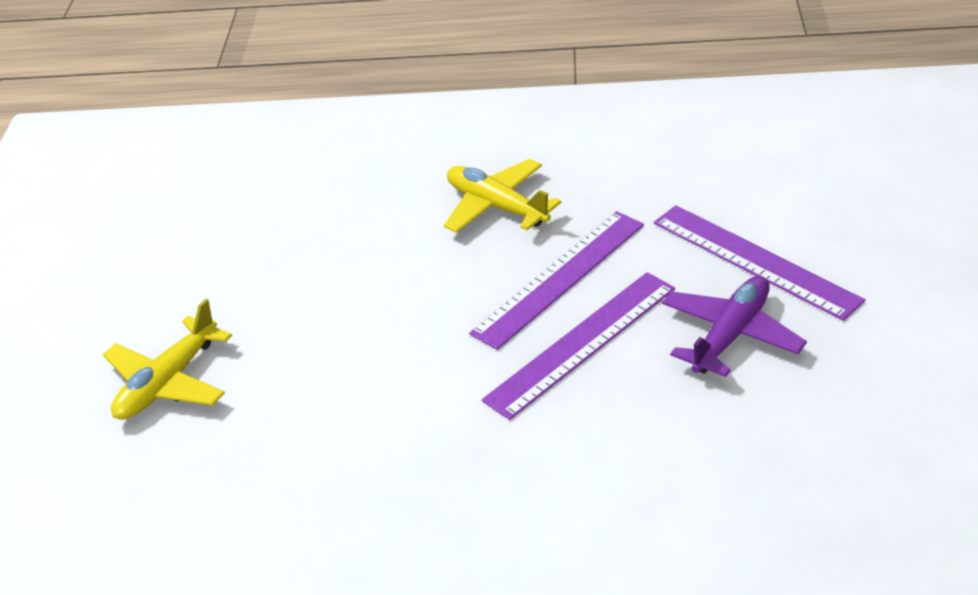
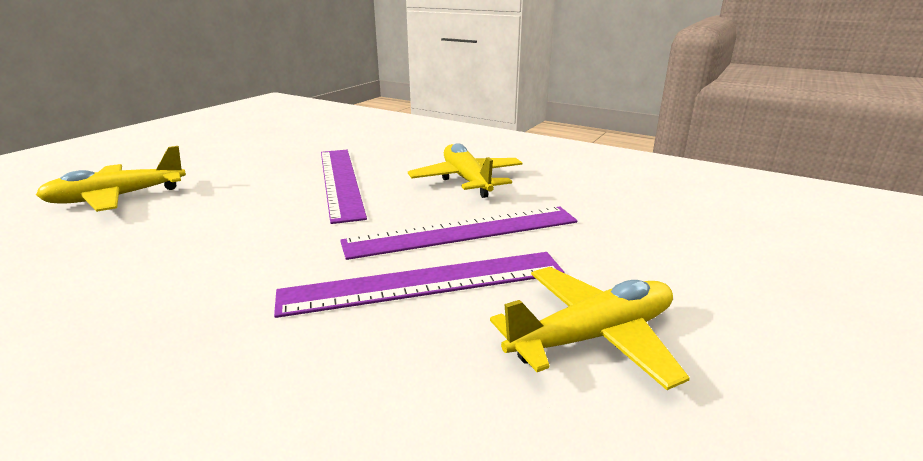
camera: 25 degrees right, 15 degrees down
purple ruler [654,205,865,321] -> purple ruler moved to [321,150,367,224]
purple plane [662,276,807,377] -> yellow plane [490,267,690,390]

